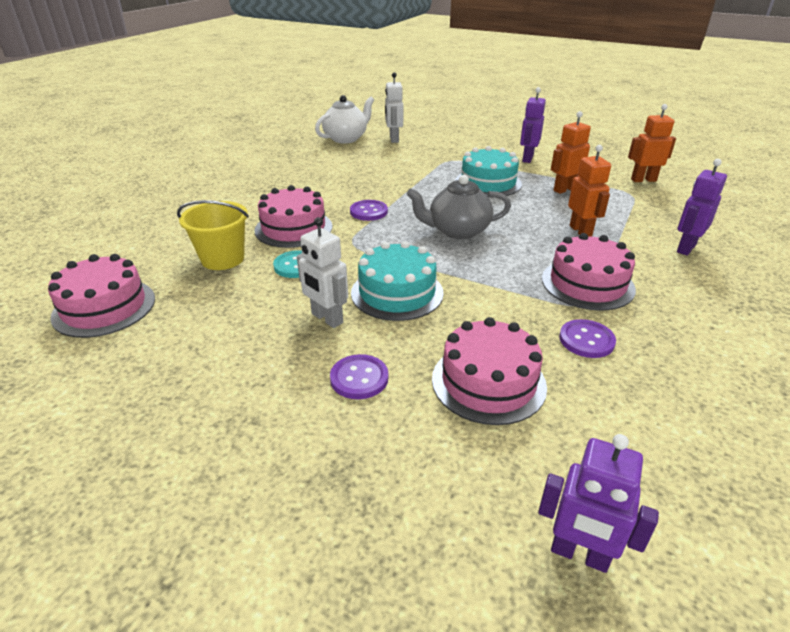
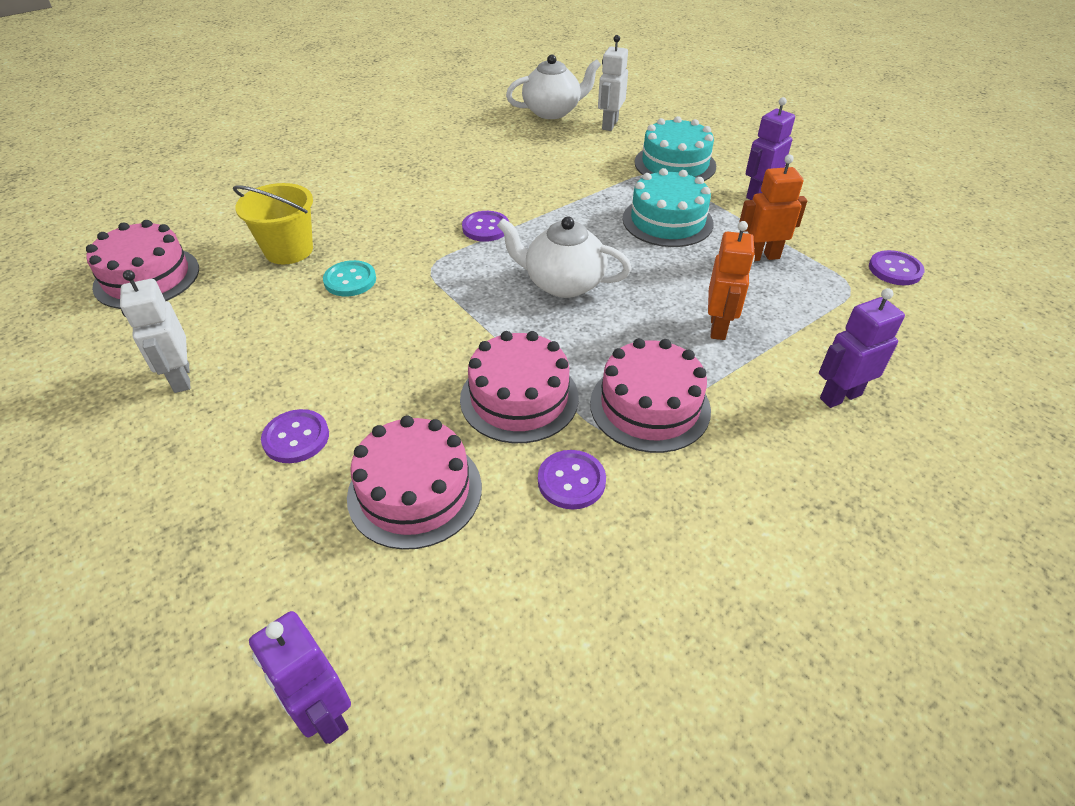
camera: 25 degrees right, 10 degrees up
pink cake [254,185,332,248] -> pink cake moved to [460,331,579,443]
white robot [297,217,348,328] -> white robot moved to [120,270,190,393]
turquoise cake [351,241,444,321] -> turquoise cake moved to [635,116,716,181]
grey teapot [407,175,511,239] -> white teapot [497,217,631,298]
orange robot [628,104,676,182] -> purple button [869,250,925,285]

